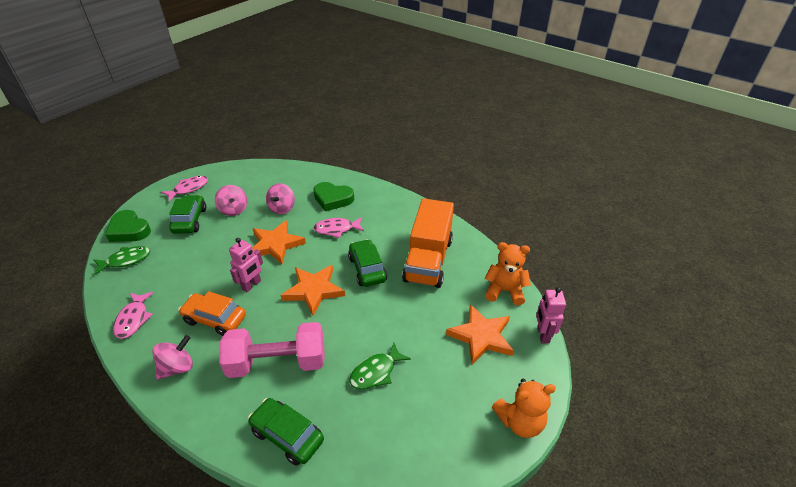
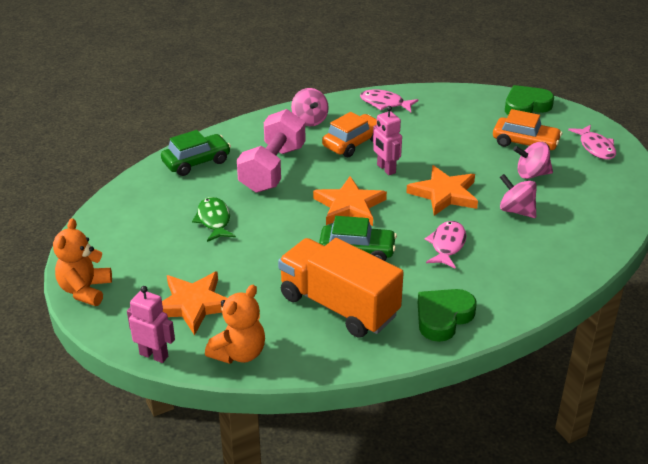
camera: 115 degrees right, 5 degrees down
green fish [93,246,150,275] -> none
green car [169,195,206,234] -> orange car [493,109,562,150]
green heart [313,182,354,211] -> green heart moved to [418,289,477,342]

